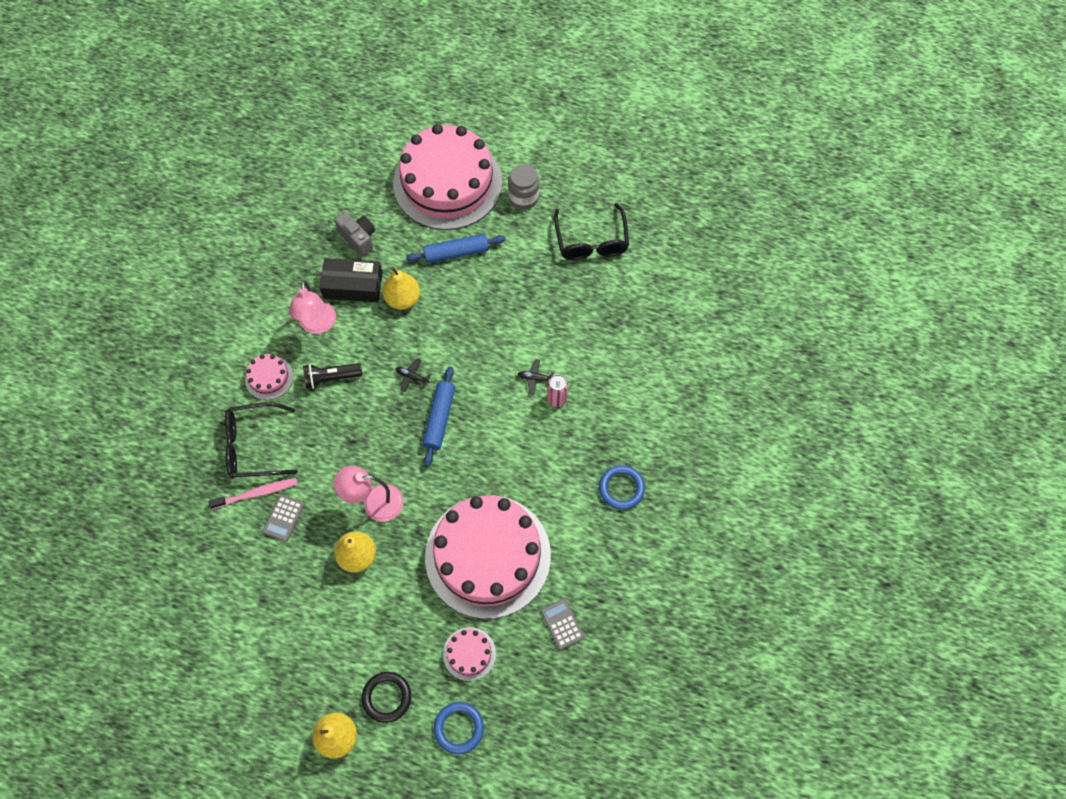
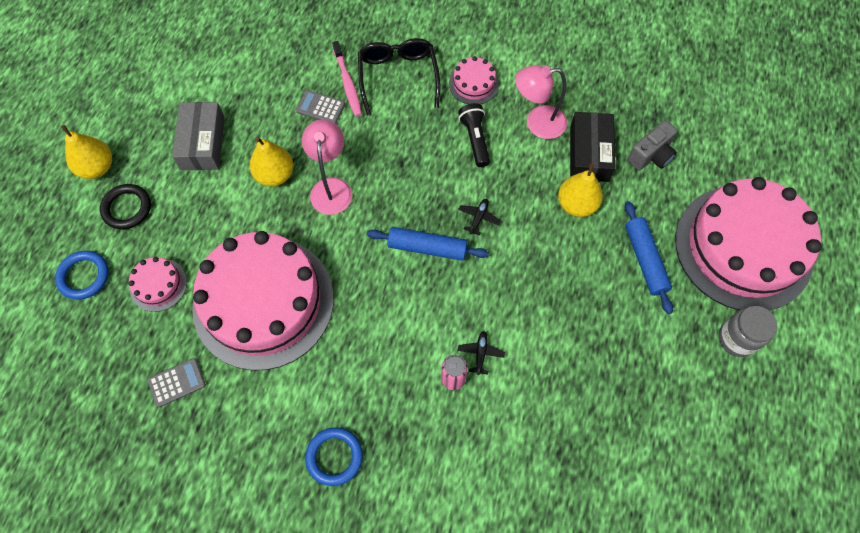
camera: 90 degrees right, 0 degrees up
black glasses [554,203,629,260] -> none
none -> grey box [172,102,225,170]

